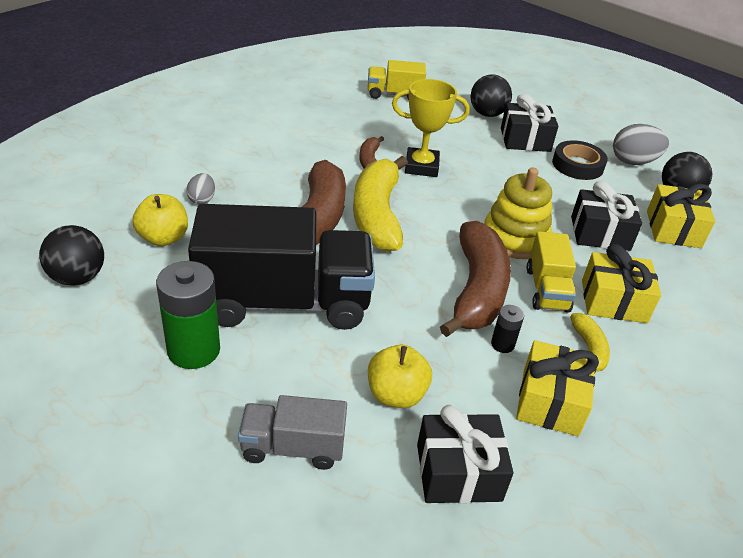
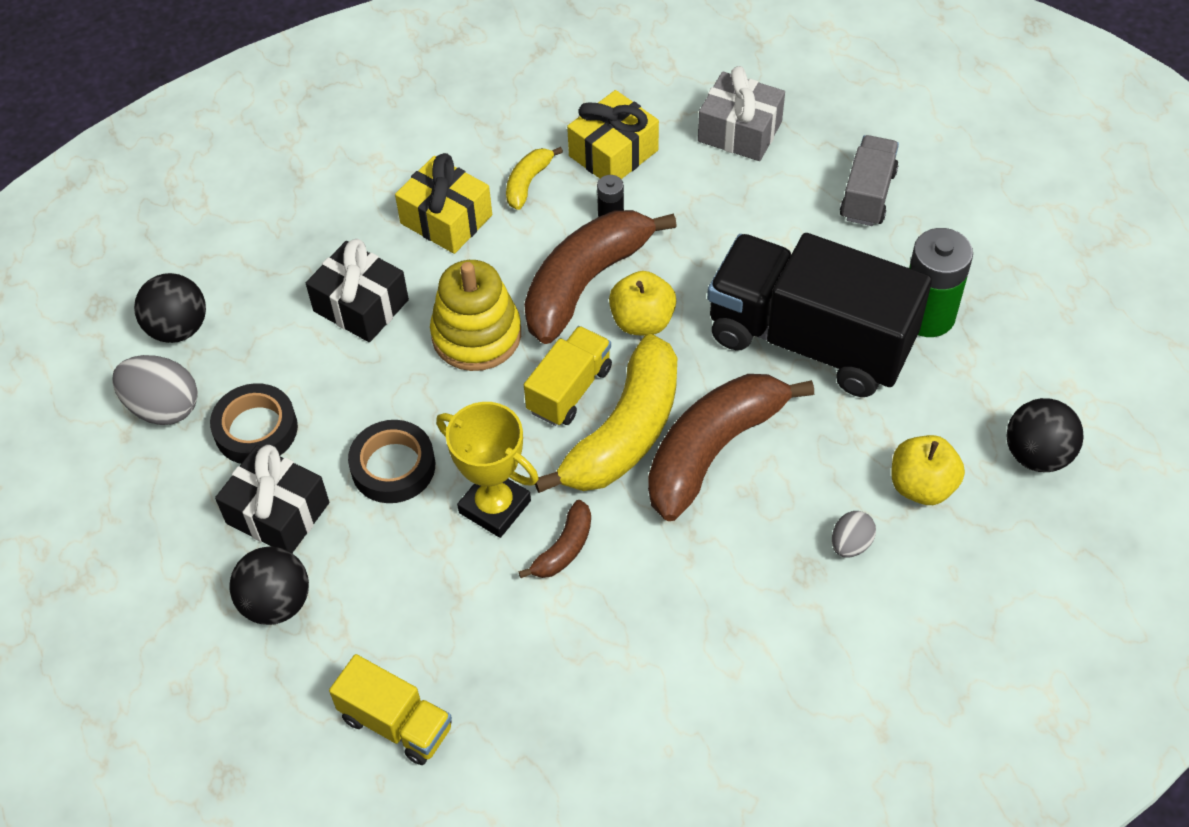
camera: 145 degrees left, 15 degrees up
grey truck [238,395,347,470] -> grey truck turned 105 degrees counterclockwise [840,135,899,226]
yellow apple [368,344,432,408] -> yellow apple moved to [609,271,676,336]
black gift [417,405,514,503] -> grey gift [698,66,785,161]
yellow truck [527,231,576,313] -> yellow truck moved to [524,326,612,426]
yellow gift [647,184,715,248] -> none
none -> black tape [348,420,435,503]

